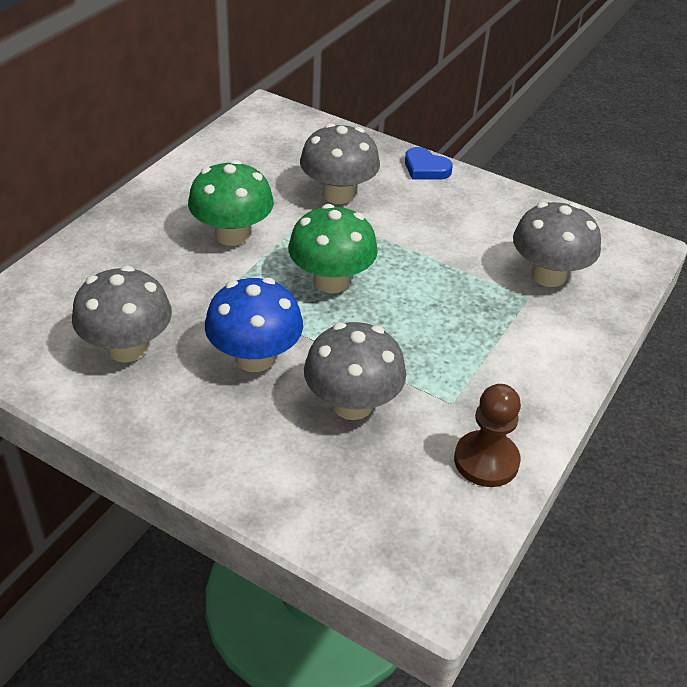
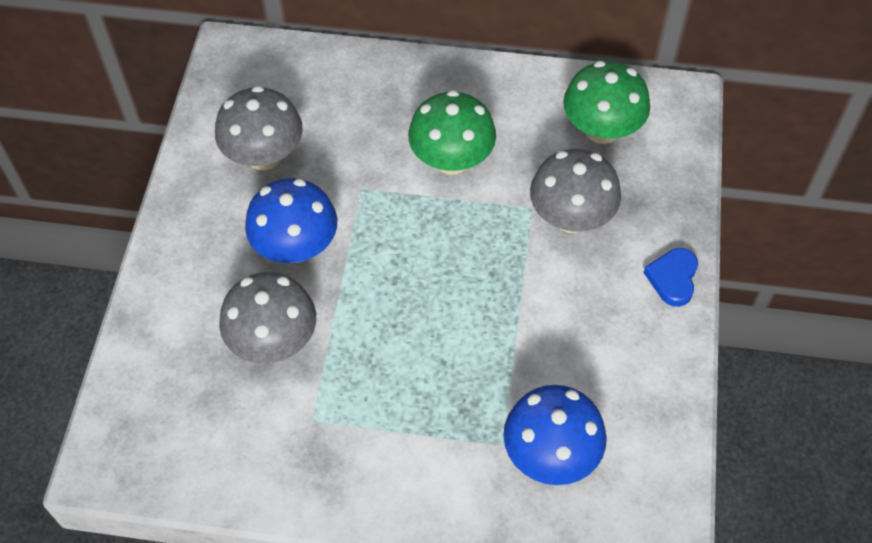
camera: 70 degrees right, 15 degrees up
green mushroom [288,204,378,293] -> green mushroom moved to [563,61,650,144]
brown pawn [454,384,521,487] -> none
grey mushroom [513,202,601,287] -> blue mushroom [503,385,607,485]

